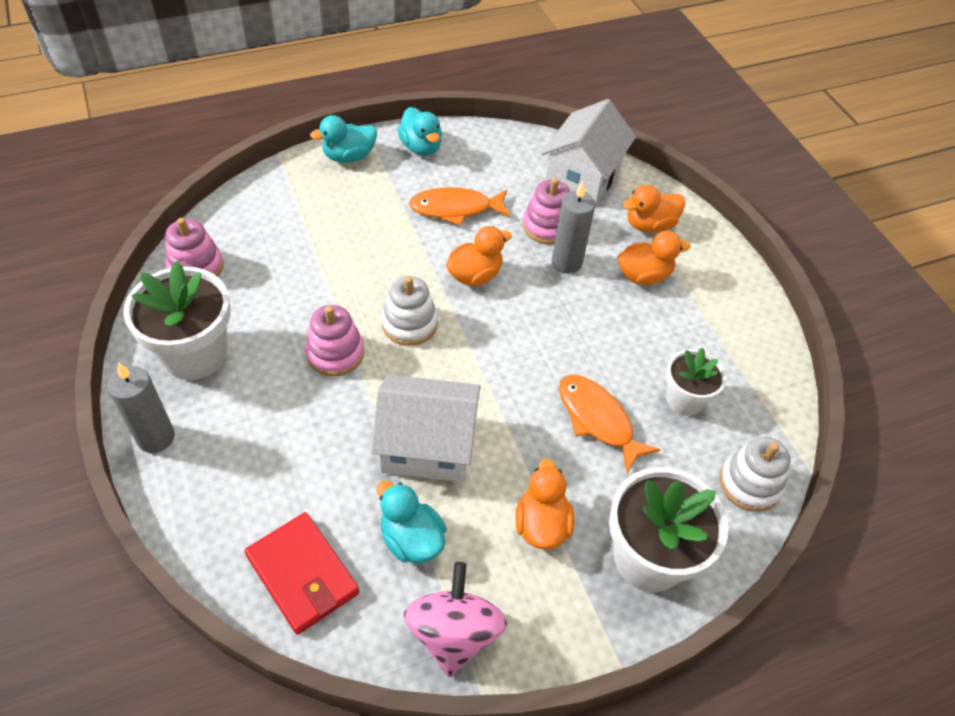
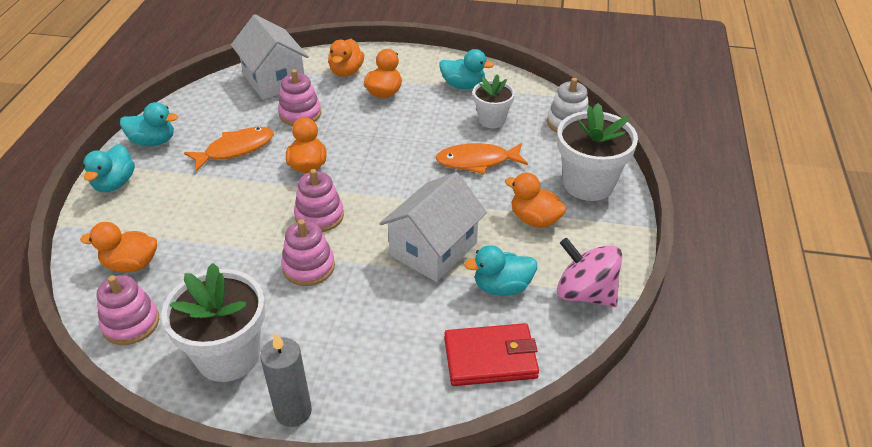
camera: 55 degrees left, 10 degrees down
white stacking toy [381,276,438,346] -> pink stacking toy [294,169,344,232]
orange fish [409,187,511,226] -> orange fish turned 150 degrees counterclockwise [184,127,274,171]
grey candle [552,182,595,274] -> none
none -> orange duck [80,222,157,272]
none -> turquoise duck [439,49,494,89]

